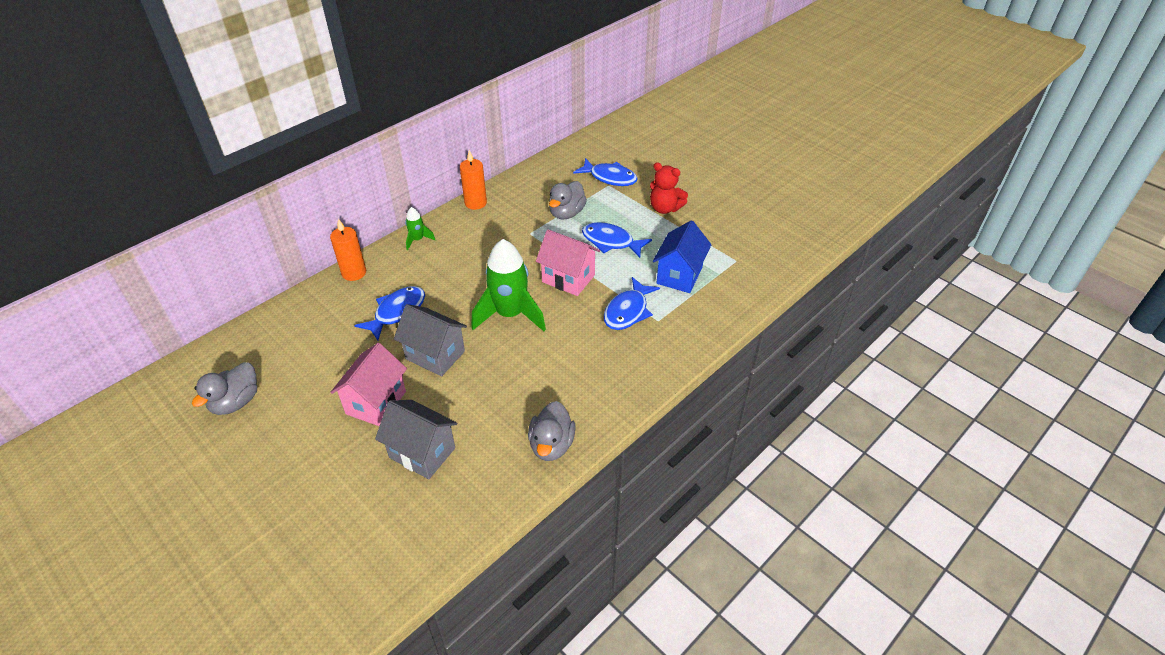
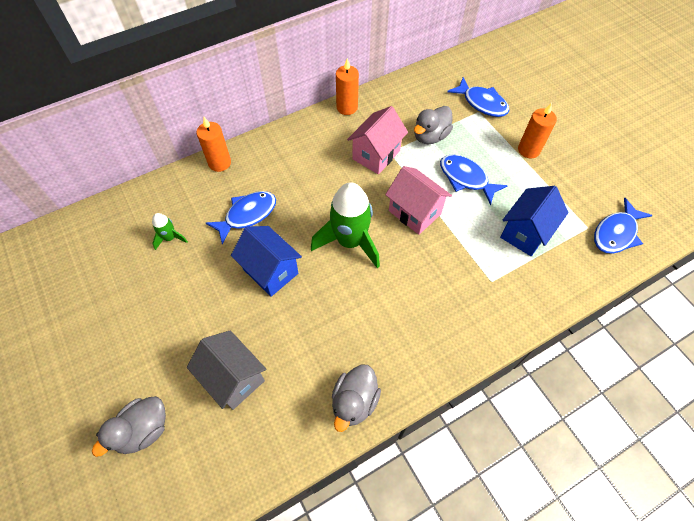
camera: 15 degrees right, 15 degrees up
grey duck [192,362,257,415] -> grey duck moved to [92,396,166,457]
pink house [330,343,407,426] -> pink house moved to [347,106,408,174]
grey house [394,304,467,376] -> blue house [231,226,302,297]
green rocket [405,207,435,250] -> green rocket moved to [152,213,188,250]
blue fish [604,277,660,330] -> blue fish moved to [594,198,653,254]
red teddy bear [650,162,688,214] -> orange candle [518,103,557,158]

